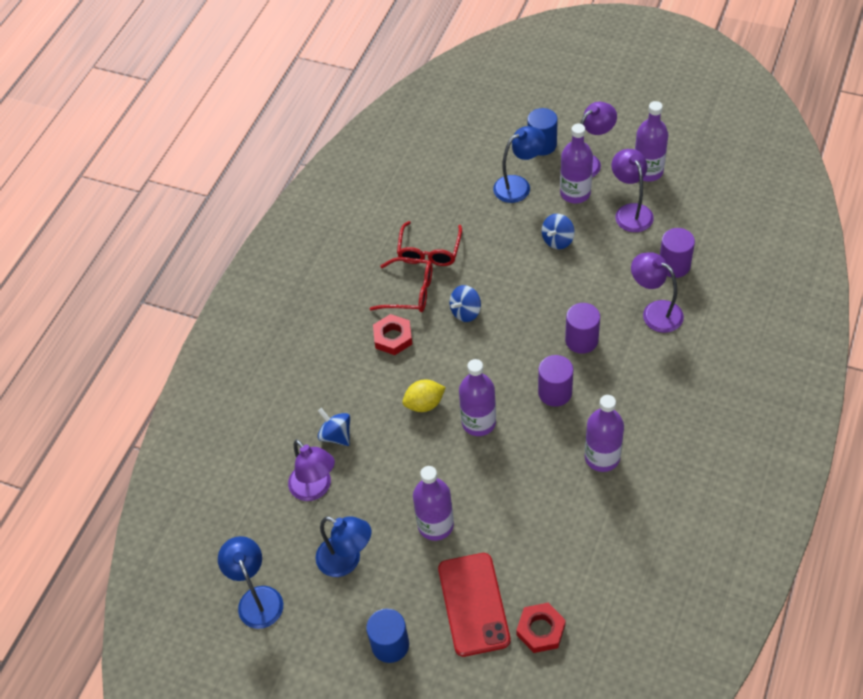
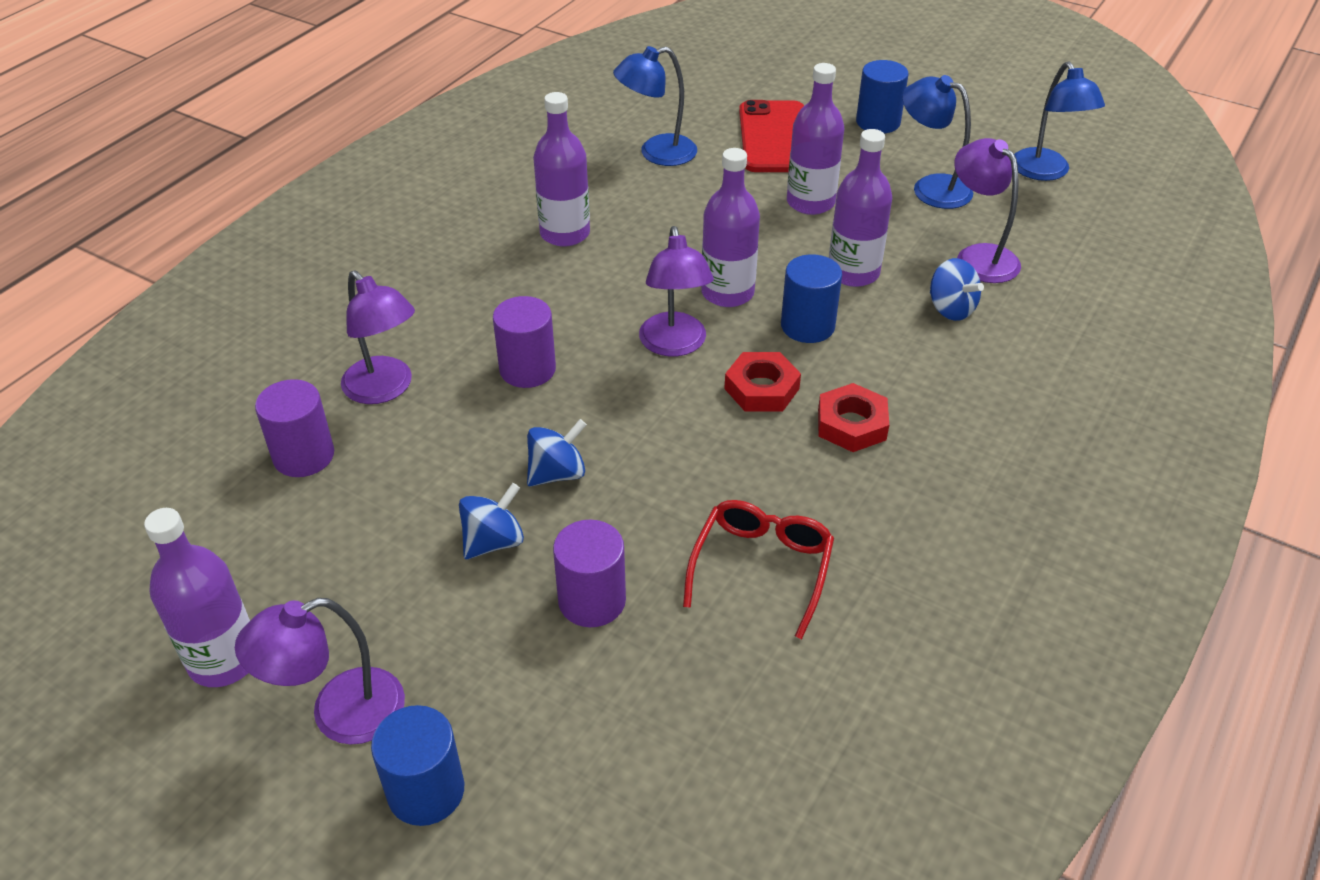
camera: 175 degrees left, 10 degrees down
red glasses [370,257,433,312] -> none
yellow lemon [402,380,446,412] -> blue cylinder [781,254,842,343]
blue spinning top [449,285,481,322] -> blue spinning top moved to [527,419,587,487]
blue lamp [493,126,546,203] -> blue lamp moved to [613,46,697,166]
red nut [516,603,566,653] -> red nut moved to [724,352,801,412]
purple cylinder [538,355,573,407] -> purple cylinder moved to [553,519,626,627]
purple bottle [560,123,593,203] -> purple bottle moved to [829,129,892,287]
purple lamp [612,149,654,232] -> purple lamp moved to [639,226,714,357]

